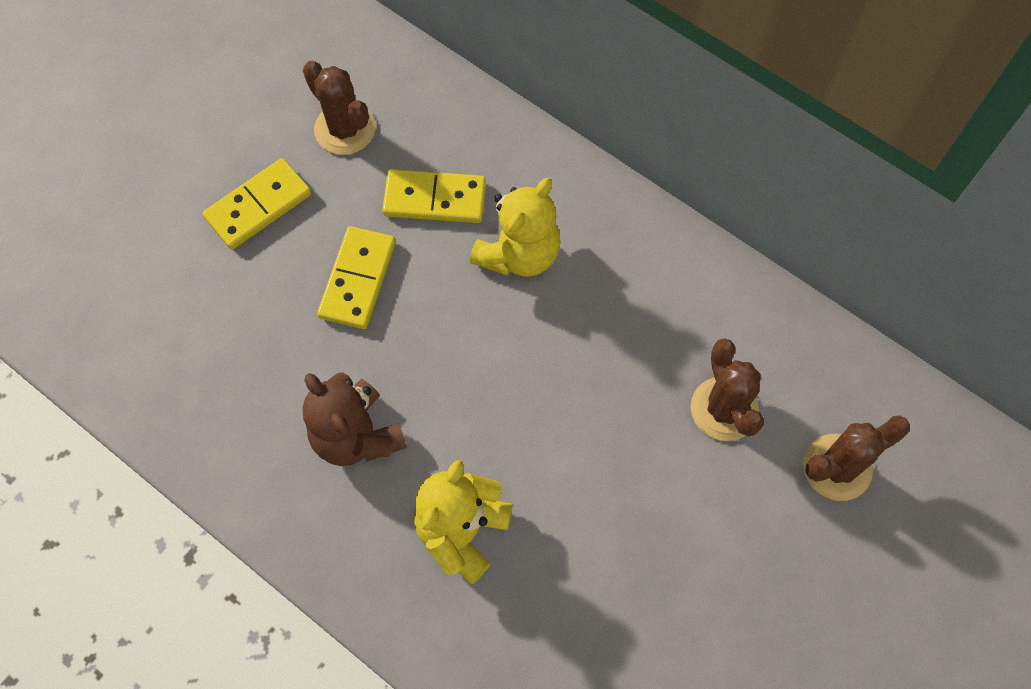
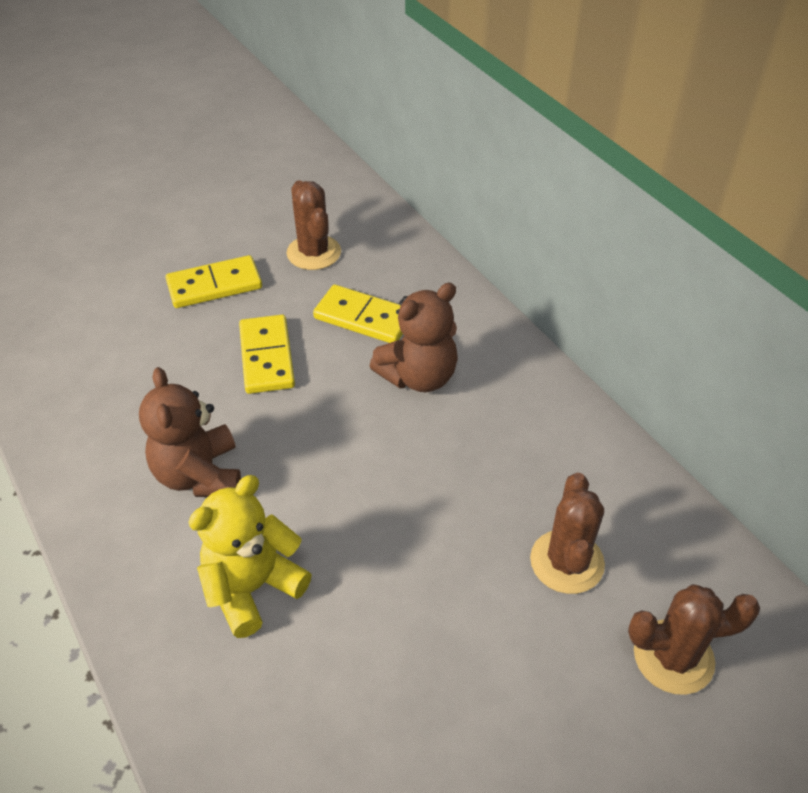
camera: 20 degrees right, 20 degrees down
yellow domino [317,226,396,329] -> yellow domino turned 45 degrees counterclockwise [239,315,295,394]
yellow teddy bear [470,178,561,277] -> brown teddy bear [370,283,458,392]

